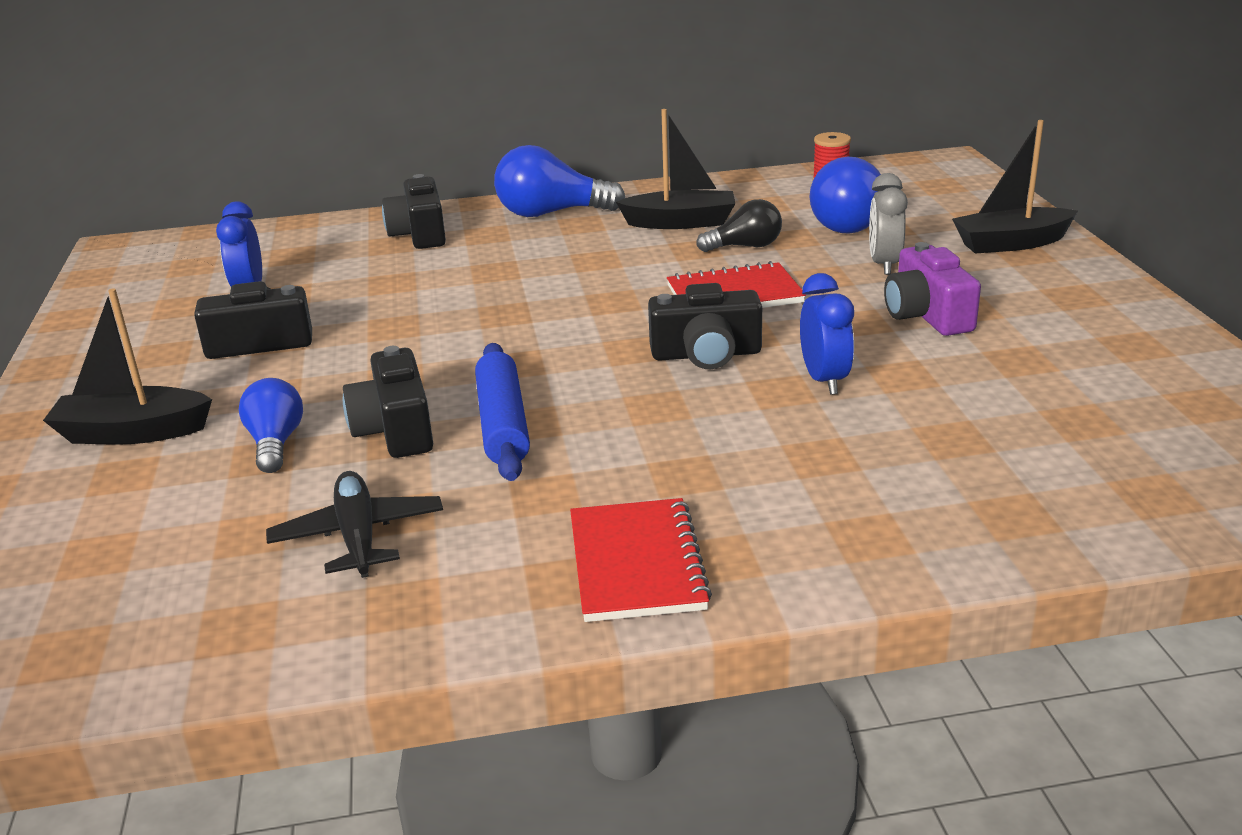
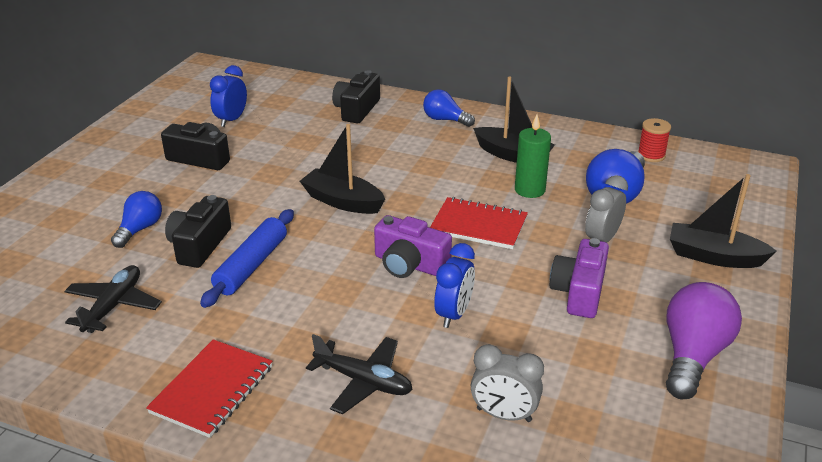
camera: 30 degrees right, 5 degrees up
black boat [43,288,212,445] -> black boat moved to [300,124,385,214]
blue light bulb [494,145,625,217] -> blue light bulb [423,89,475,127], size x0.62
black camera [648,283,762,369] -> purple camera [374,215,452,278]
black light bulb [696,199,782,252] -> green candle [515,114,551,198]
none -> black plane [306,334,413,414]
none -> grey clock [471,344,544,422]
none -> purple light bulb [666,282,742,399]

